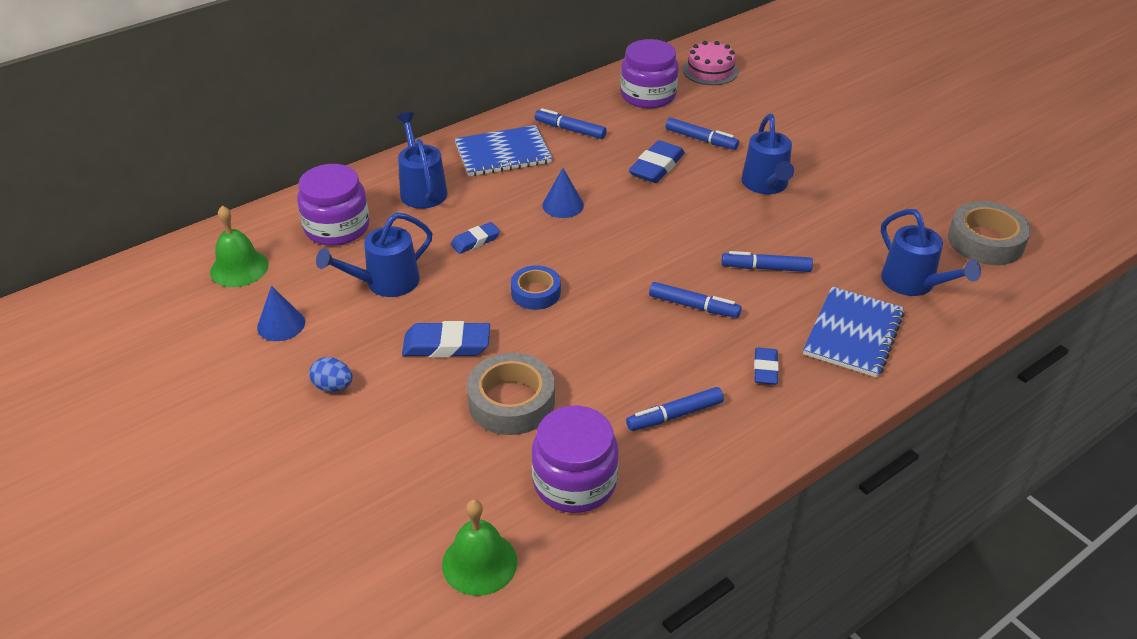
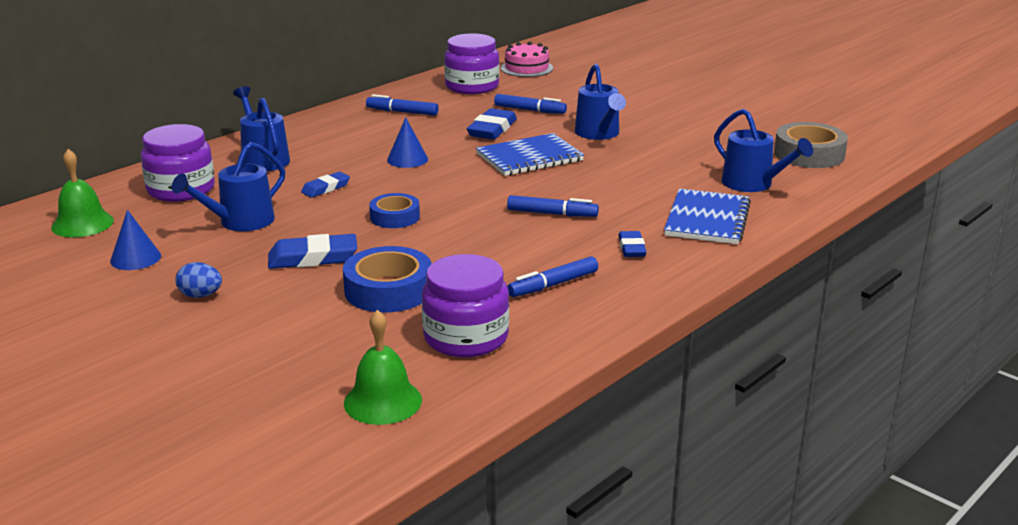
camera: 10 degrees left, 15 degrees down
blue notebook [455,125,552,176] -> blue notebook moved to [476,133,584,176]
grey tape [467,353,555,435] -> blue tape [343,246,432,313]
blue marker [721,251,813,272] -> none

